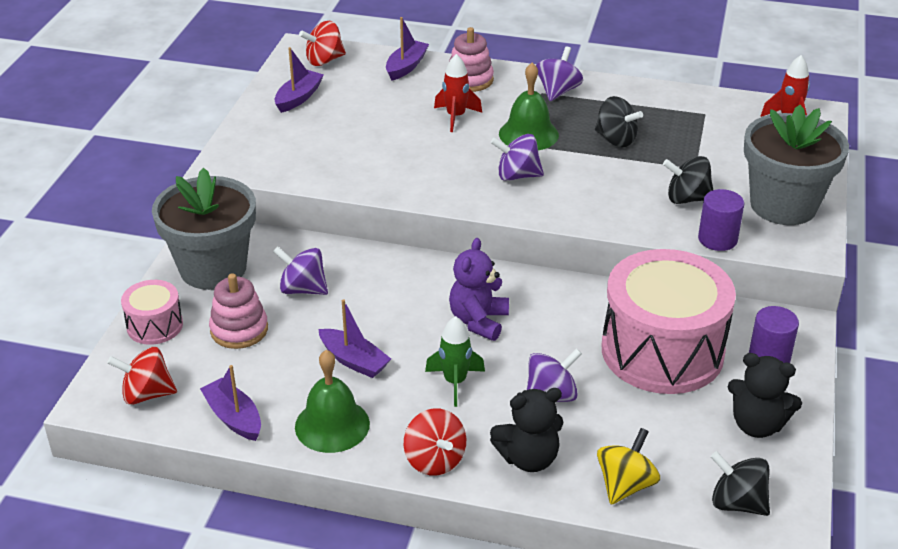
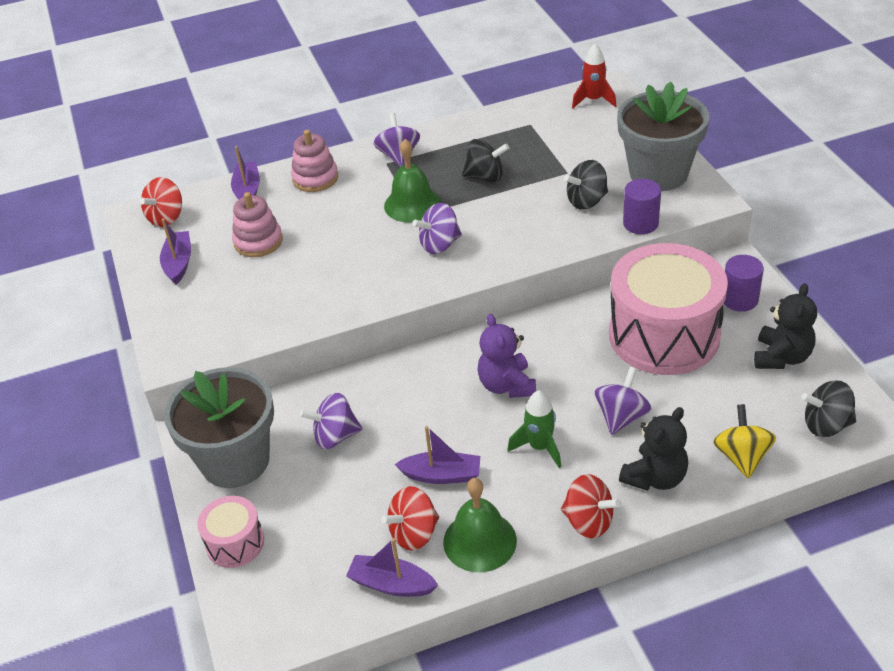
camera: 30 degrees left, 5 degrees up
red spinning top [107,347,177,405] -> red spinning top moved to [381,486,439,551]
pink stacking toy [209,273,268,349] -> pink stacking toy moved to [232,192,283,257]
red rocket [434,54,482,132] -> none
black teddy bear [728,353,802,438] -> black teddy bear turned 60 degrees counterclockwise [754,283,817,369]

